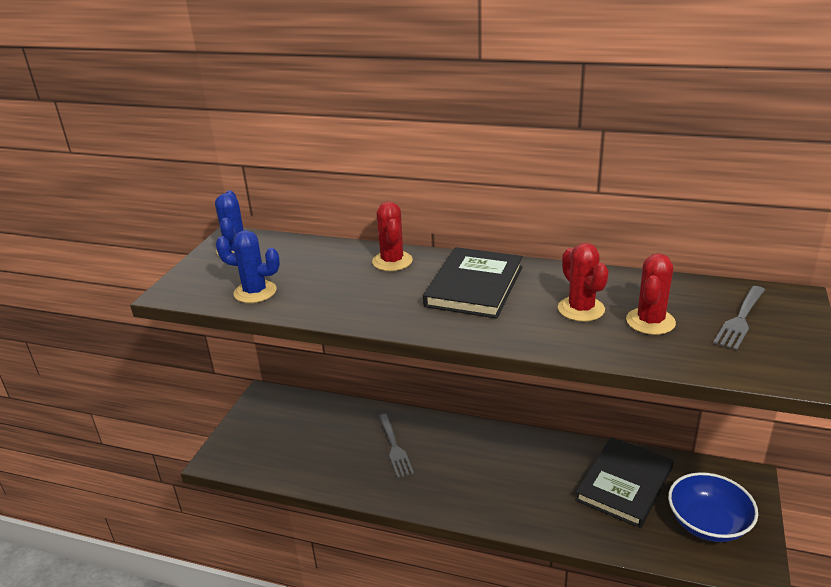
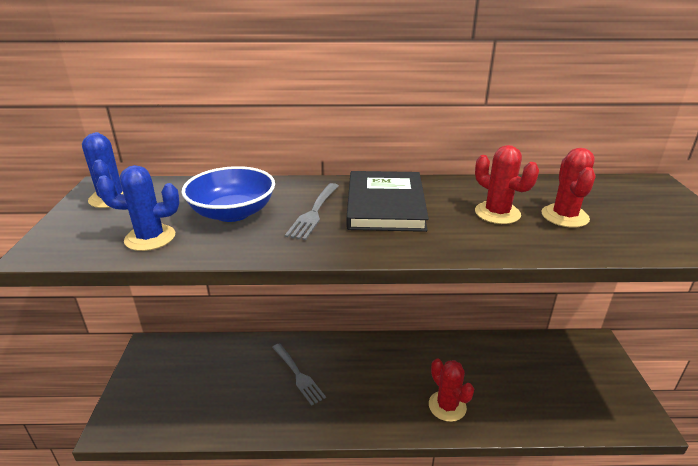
camera: 20 degrees left, 0 degrees up
red cactus [372,202,413,271] -> red cactus moved to [429,358,474,422]
black book [575,437,673,528] -> none
blue bowl [668,472,758,542] -> blue bowl moved to [181,166,275,222]
grey fork [713,286,765,350] -> grey fork moved to [285,183,339,240]

